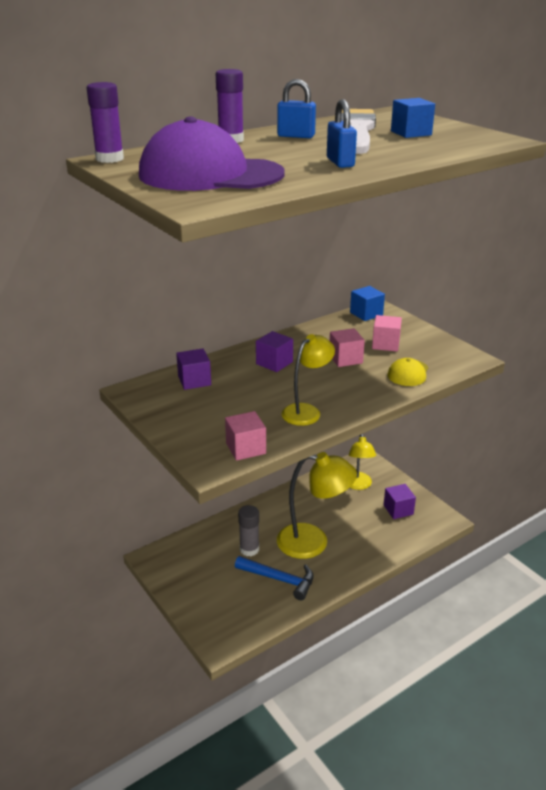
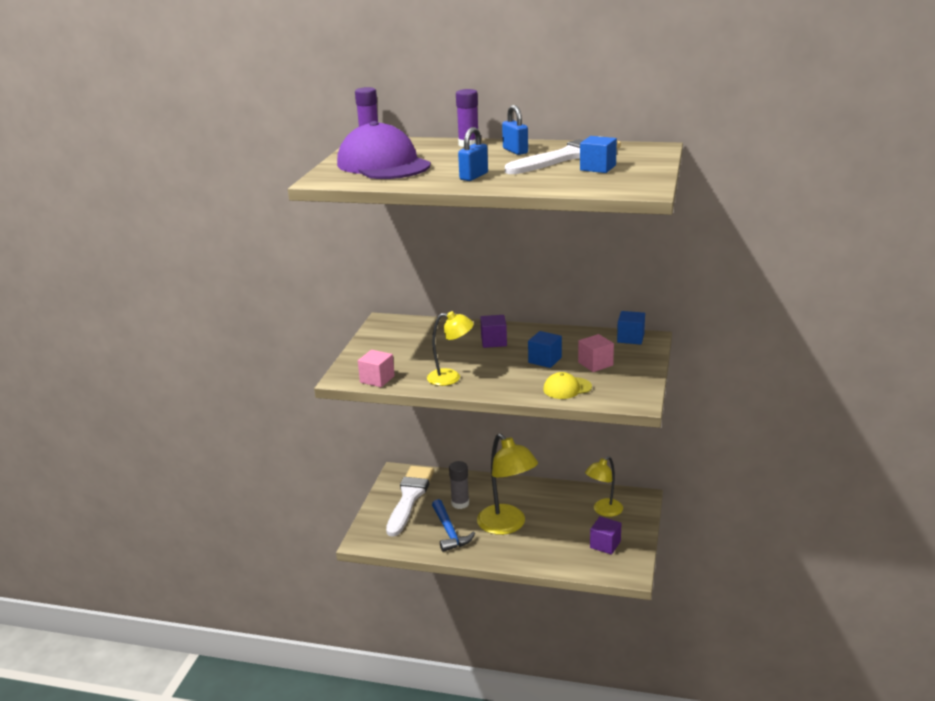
camera: 50 degrees right, 5 degrees down
purple cube [176,349,211,390] -> none
pink cube [330,328,365,367] -> blue cube [528,331,562,368]
none -> white brush [386,466,434,537]

